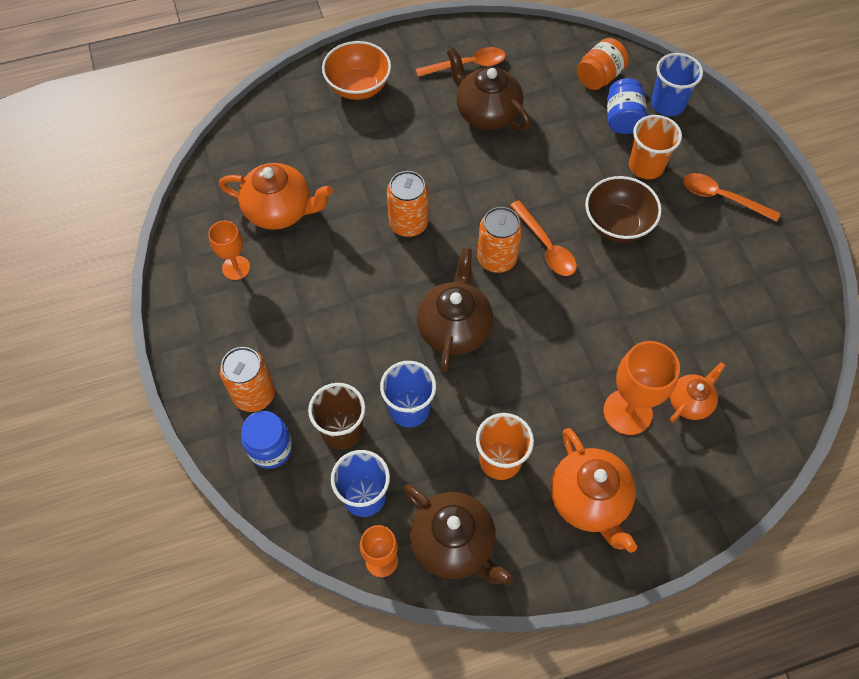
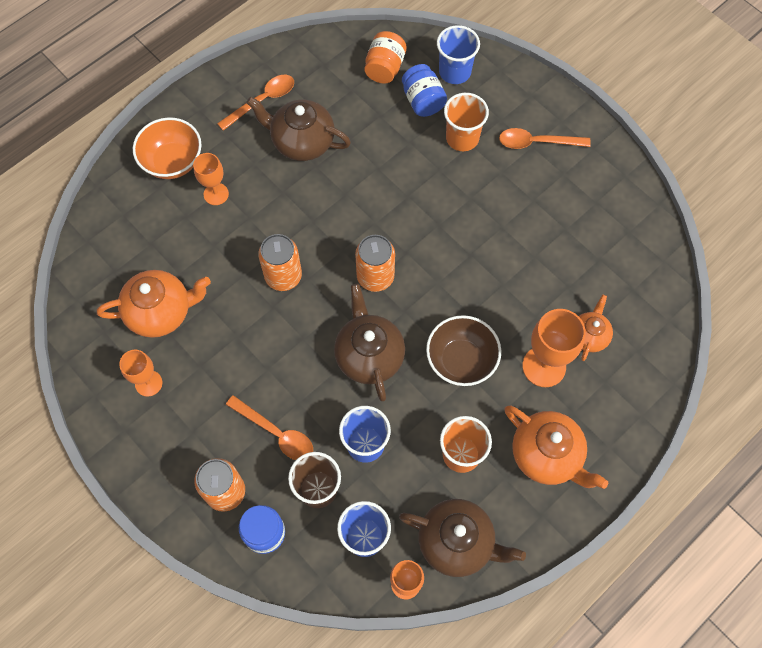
camera: 25 degrees left, 5 degrees up
orange spoon [510,200,577,276] -> orange spoon moved to [226,395,313,460]
brown bowl [585,176,662,243] -> brown bowl moved to [426,315,501,386]
none -> orange goblet [193,153,229,205]

